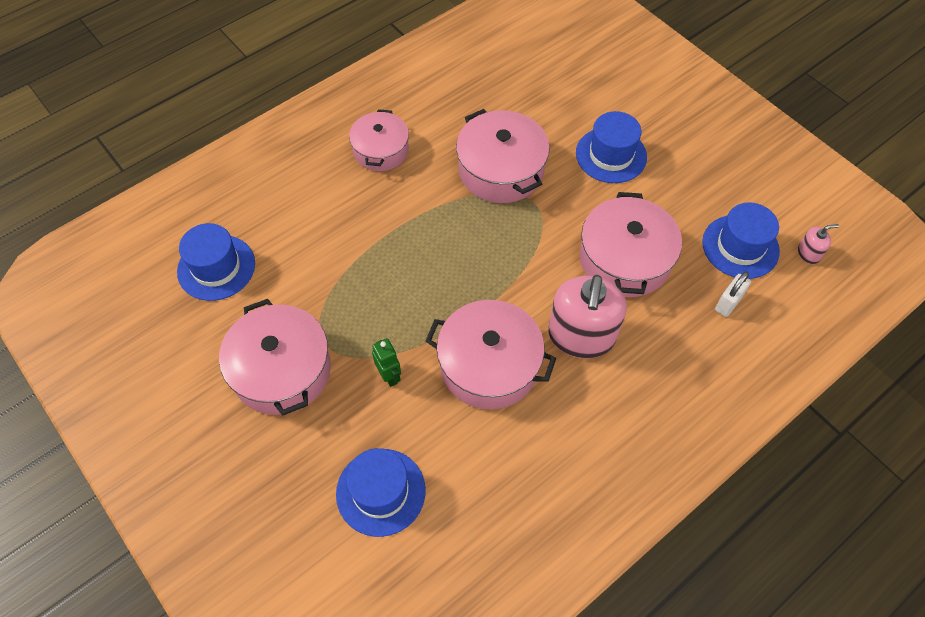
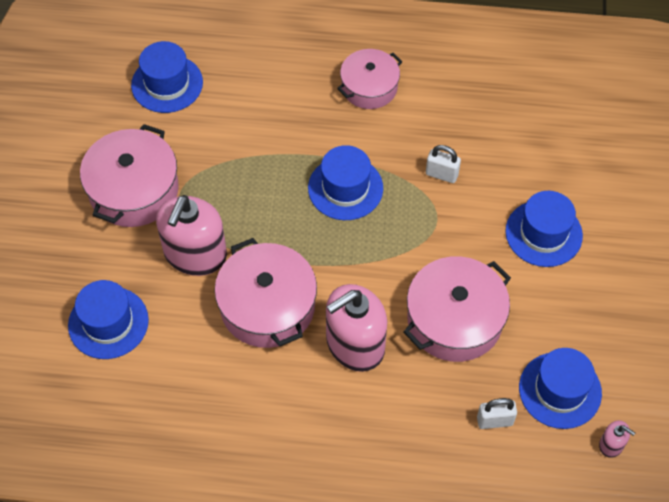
camera: 45 degrees right, 0 degrees up
green robot [372,338,401,387] -> pink soap dispenser [156,195,227,276]
pink pot [456,109,550,203] -> white padlock [426,145,461,183]
none -> blue hat [308,145,383,220]

